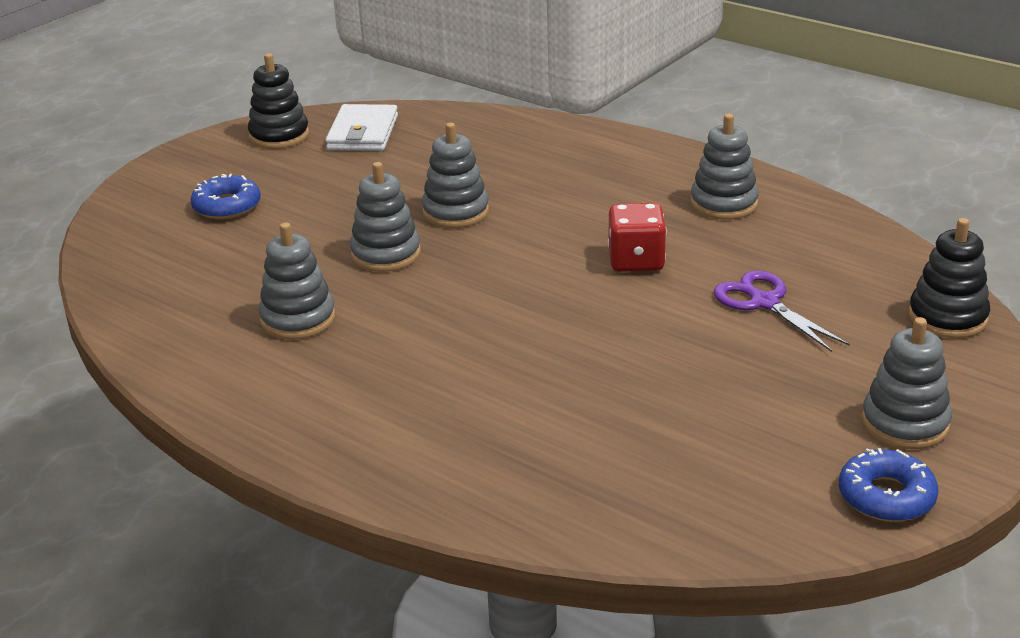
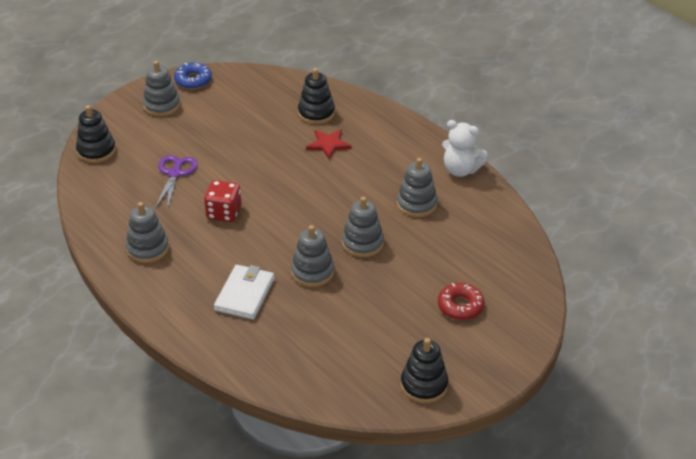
camera: 170 degrees left, 10 degrees up
blue donut [191,174,261,219] -> red donut [438,283,484,320]
white wallet [326,104,398,151] -> white wallet moved to [214,265,274,320]
purple scissors [714,271,850,352] -> purple scissors turned 150 degrees counterclockwise [155,155,198,210]
none -> black stacking toy [298,68,335,124]
none -> red star [306,129,351,160]
none -> white teddy bear [442,120,488,177]

